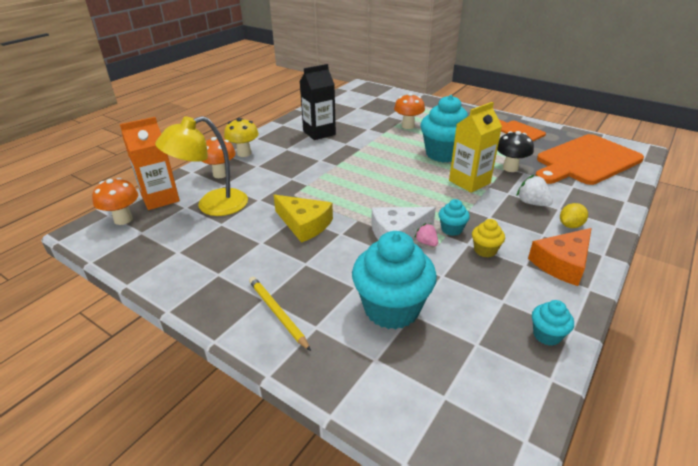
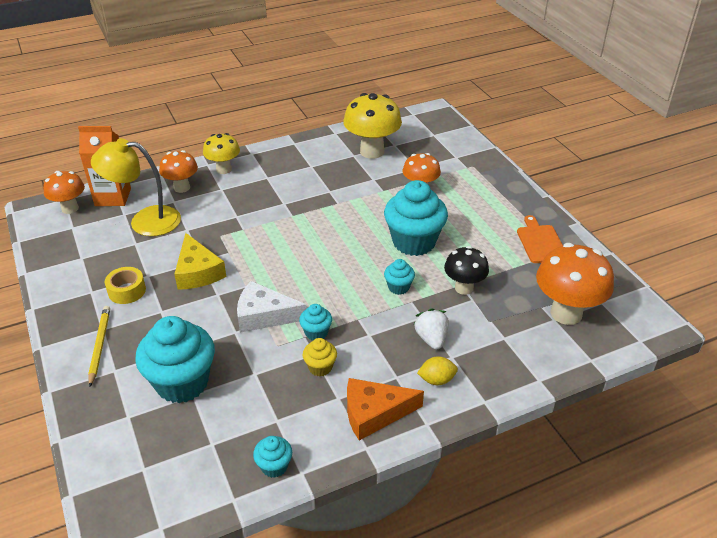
camera: 30 degrees right, 5 degrees up
black carton [300,64,336,140] -> none
pink strawberry [414,223,438,246] -> none
yellow carton [449,102,502,193] -> turquoise cupcake [384,259,415,295]
orange cutting board [535,134,644,185] -> orange mushroom [536,243,614,325]
none -> yellow tape [105,267,146,304]
none -> yellow mushroom [343,93,402,159]

